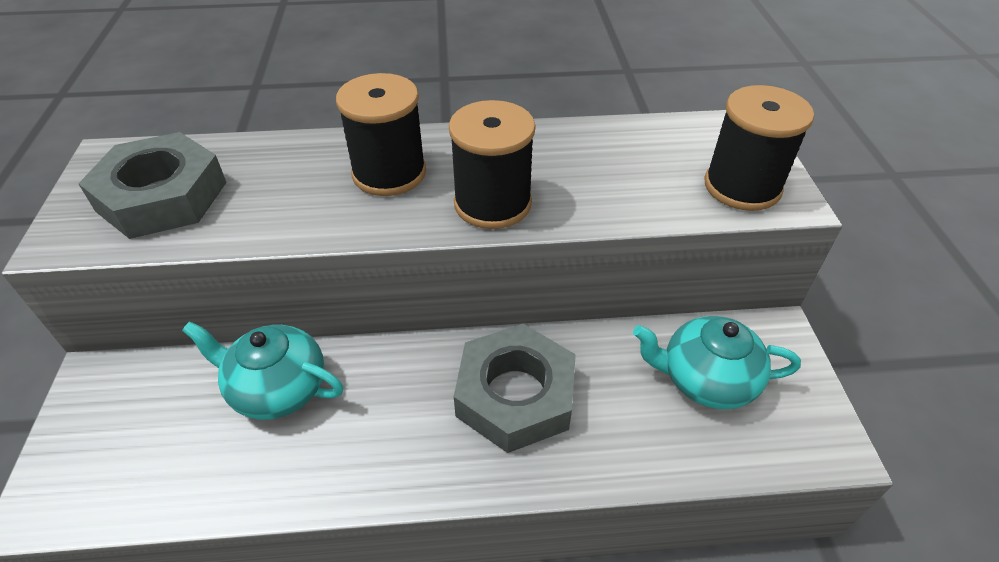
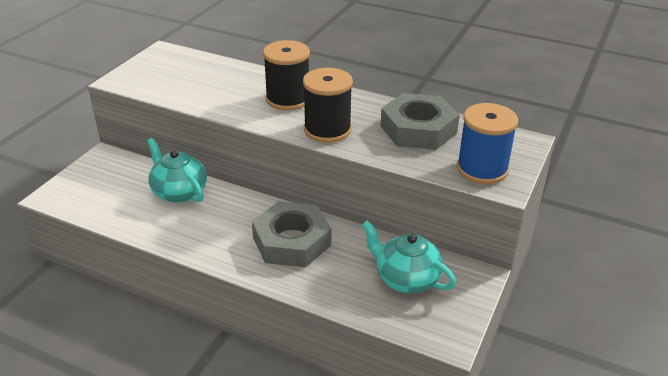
camera: 30 degrees right, 10 degrees down
grey nut [78,132,227,239] -> grey nut moved to [380,93,460,150]
black spool [705,85,814,211] -> blue spool [457,103,518,184]

